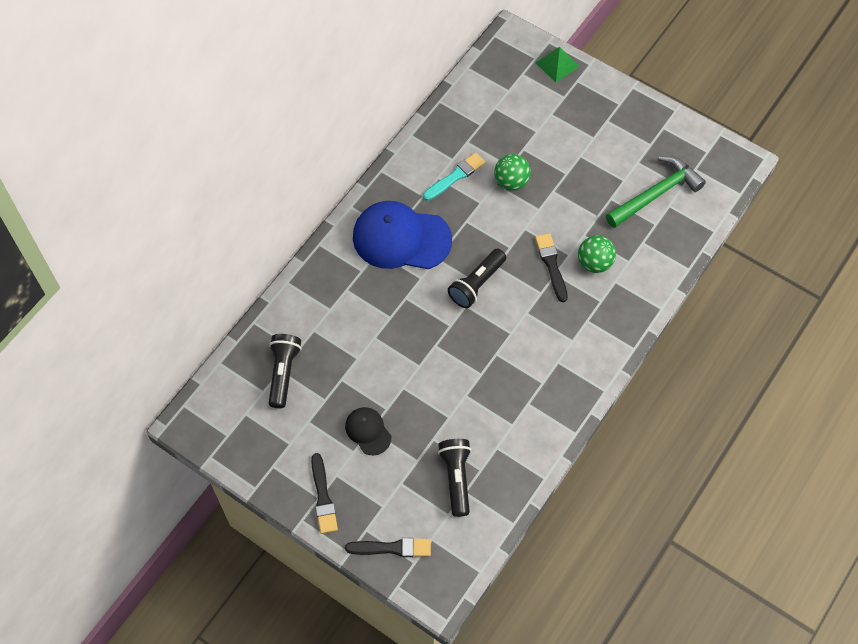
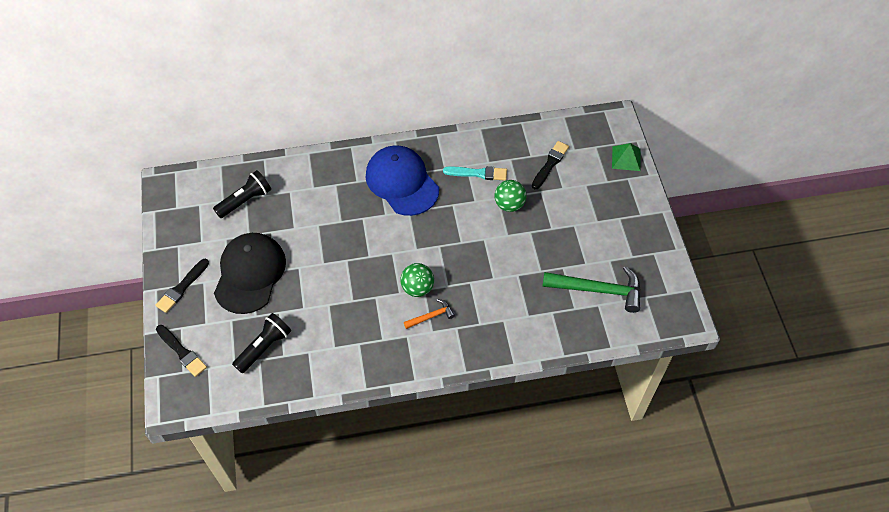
camera: 45 degrees right, 5 degrees down
black cap [345,407,391,455] -> black cap [214,233,286,314], size x2.02
black flashlight [448,249,506,308] -> none
black brush [535,233,568,302] -> black brush moved to [532,141,569,189]
green ball [578,235,616,273] -> green ball moved to [400,263,434,297]
none -> orange hammer [404,299,455,329]

